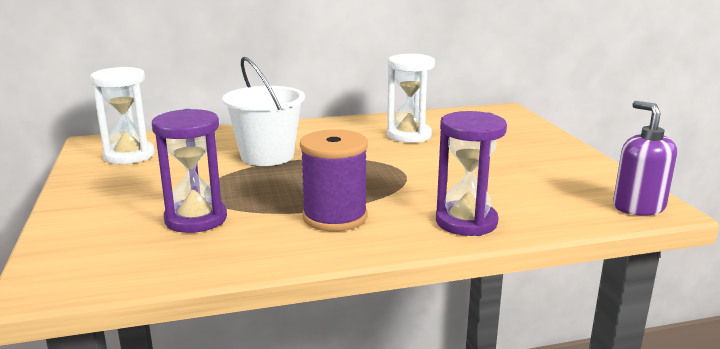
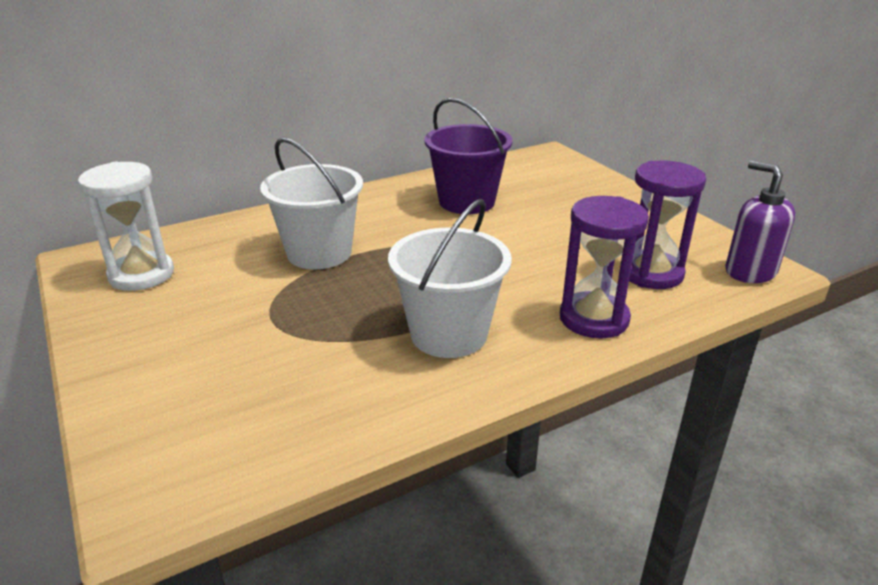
camera: 15 degrees left, 10 degrees up
purple hourglass [152,109,227,233] -> purple hourglass moved to [629,161,706,289]
purple spool [300,129,368,231] -> white bucket [388,199,512,358]
white hourglass [387,54,435,143] -> purple bucket [424,98,512,214]

